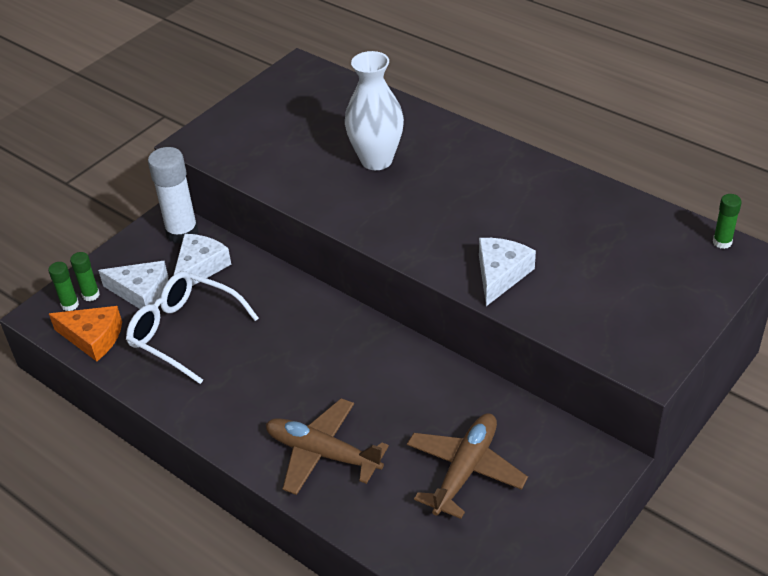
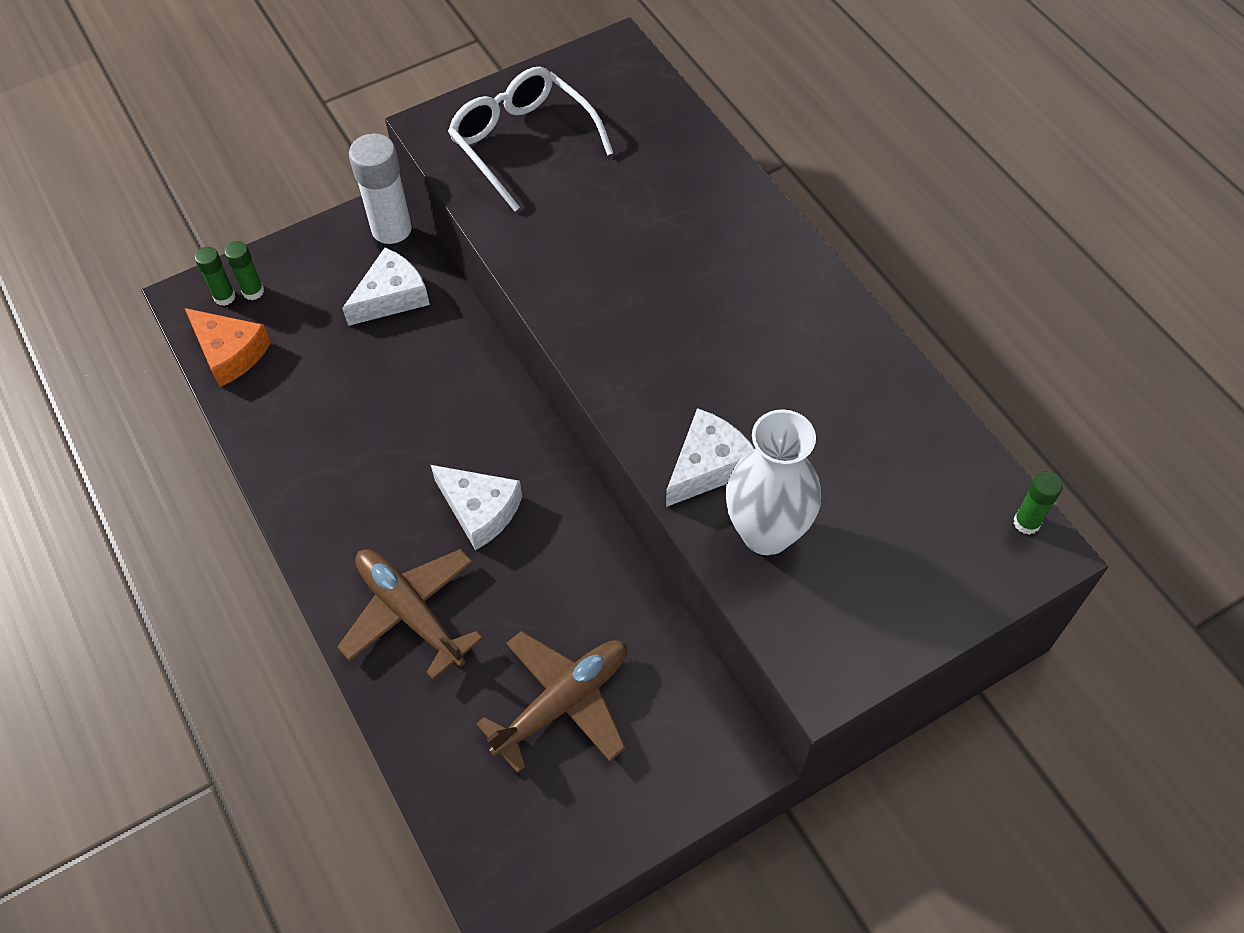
camera: 20 degrees right, 15 degrees up
white cheese [98,261,168,309] -> white cheese moved to [431,465,523,550]
white glasses [126,271,259,384] -> white glasses moved to [448,67,613,211]
white vase [345,51,404,170] -> white vase moved to [725,409,821,555]

